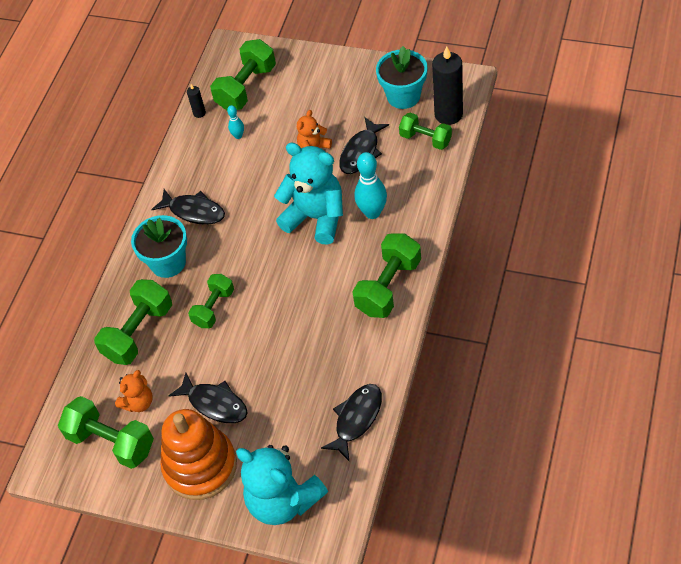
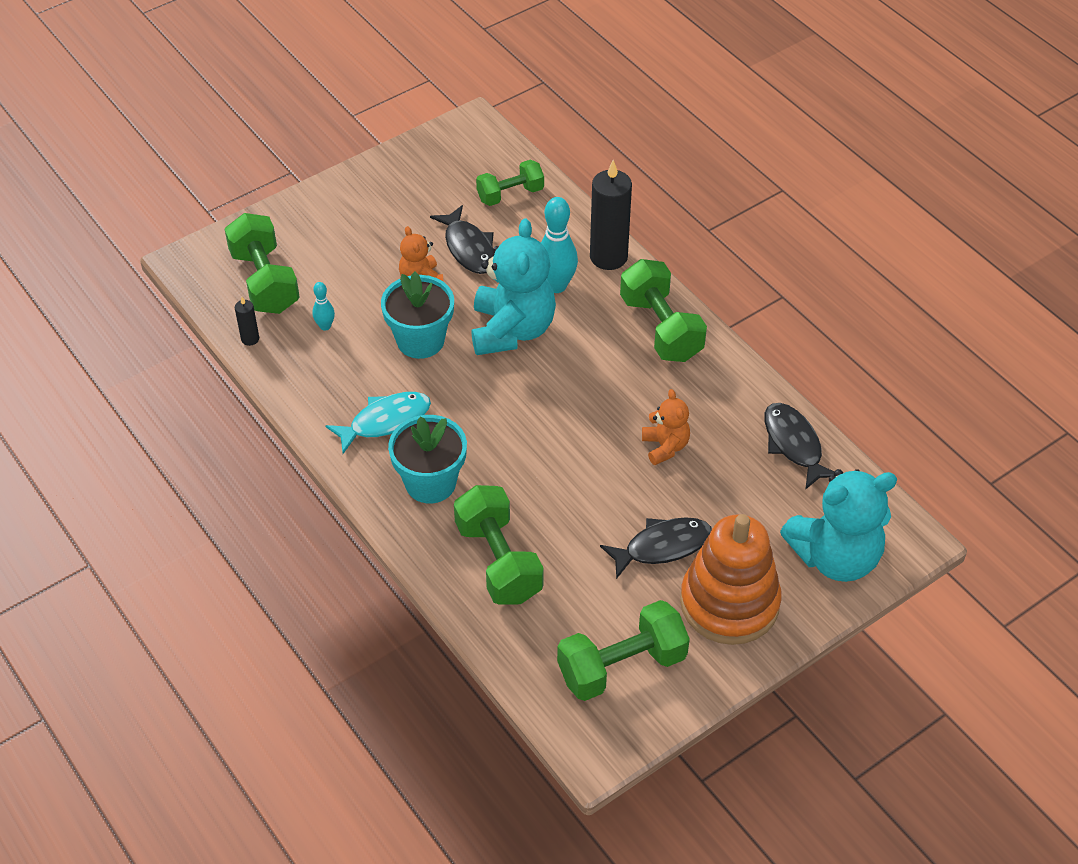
camera: 60 degrees left, 5 degrees down
orange teddy bear [115,370,153,412] -> orange teddy bear moved to [642,389,690,465]
black fish [151,189,225,225] -> turquoise fish [325,392,431,454]
green dumbbell [188,274,234,328] -> none
turquoise teddy bear [274,143,343,244] -> turquoise teddy bear turned 120 degrees clockwise [471,218,556,355]
turquoise flower pot [376,46,427,109] -> turquoise flower pot moved to [381,272,454,359]
black candle [432,46,463,125] -> black candle moved to [590,160,632,270]

